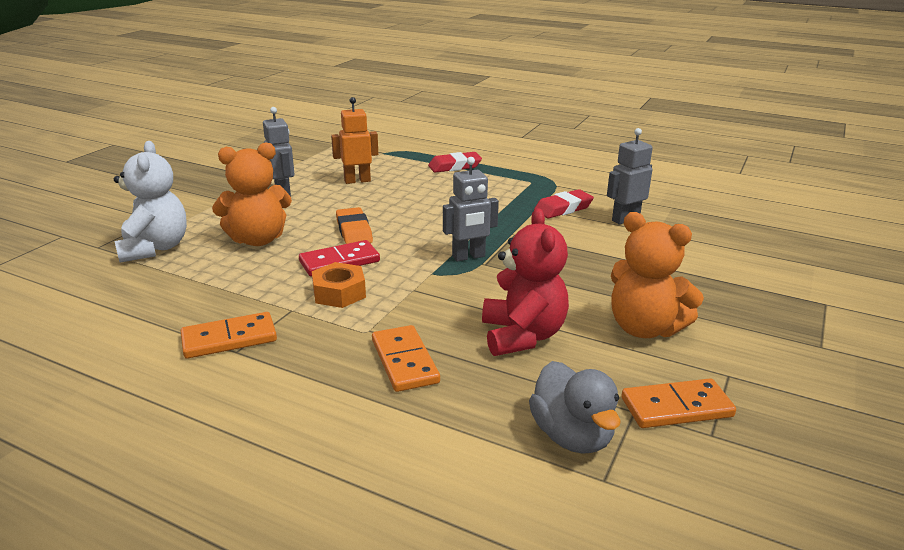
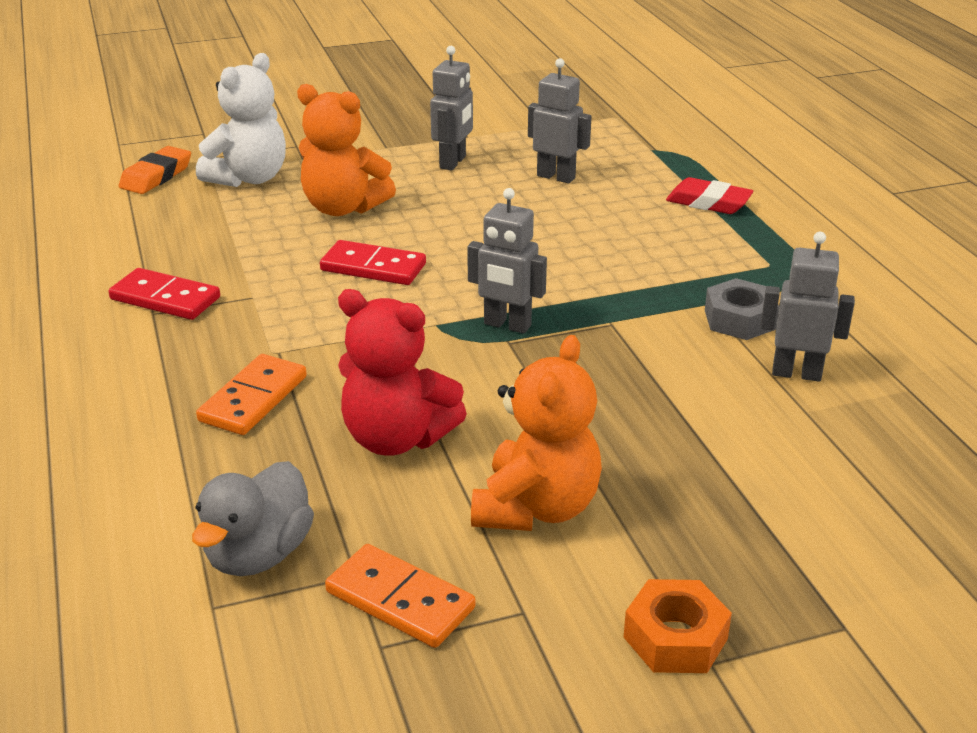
camera: 45 degrees right, 5 degrees up
orange domino [181,312,277,359] -> red domino [108,268,220,320]
orange nut [312,262,366,308] -> orange nut moved to [624,579,732,673]
orange robot [331,97,378,184] -> grey robot [528,58,592,183]
orange eraser [336,207,373,244] -> orange eraser moved to [119,146,191,194]
red teddy bear [482,208,569,356] -> red teddy bear turned 75 degrees clockwise [338,289,467,456]
red eraser [534,189,594,218] -> grey nut [705,278,779,340]
orange teddy bear [611,212,704,338] -> orange teddy bear turned 150 degrees counterclockwise [471,335,602,531]

